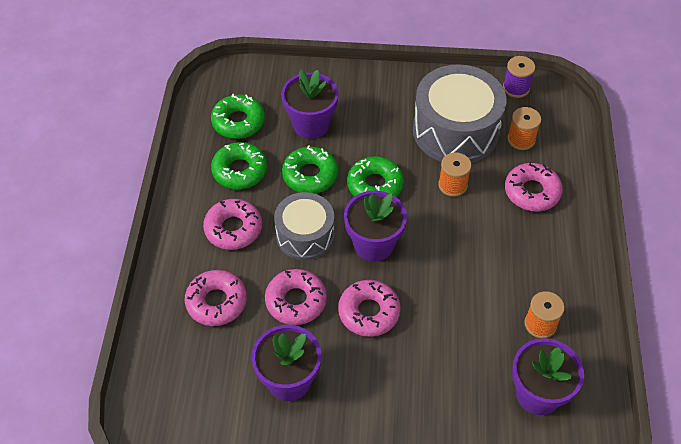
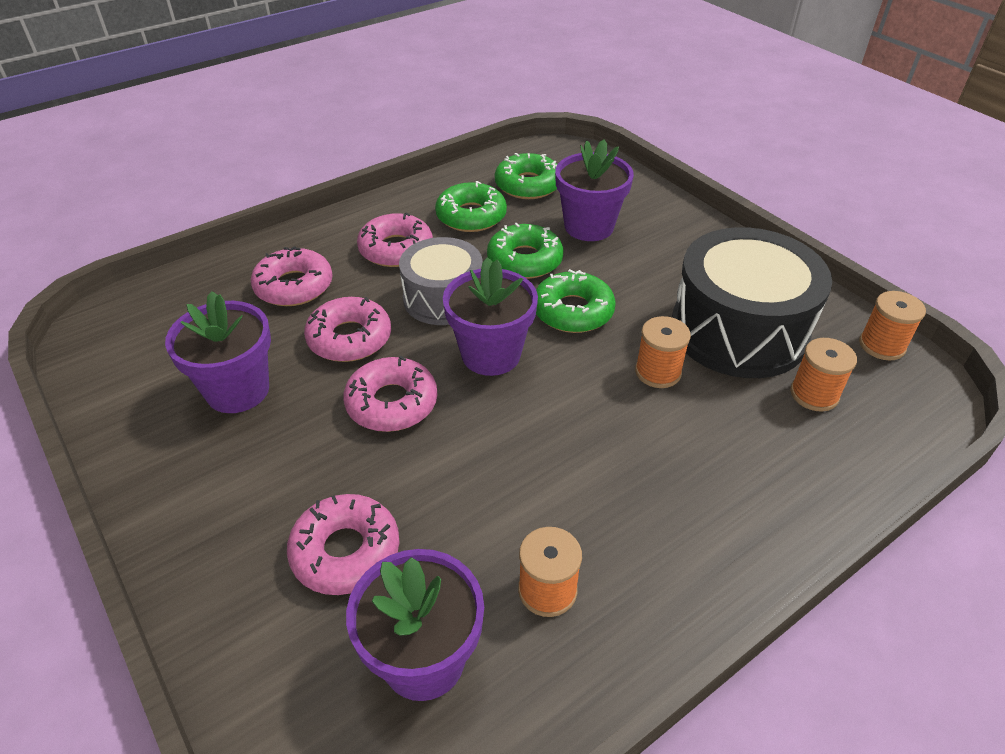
camera: 50 degrees right, 10 degrees down
grey drum [413,64,507,163] -> black drum [672,227,832,378]
purple spool [503,56,535,98] -> orange spool [859,291,926,360]
pink donut [505,162,563,212] -> pink donut moved to [287,494,399,595]

